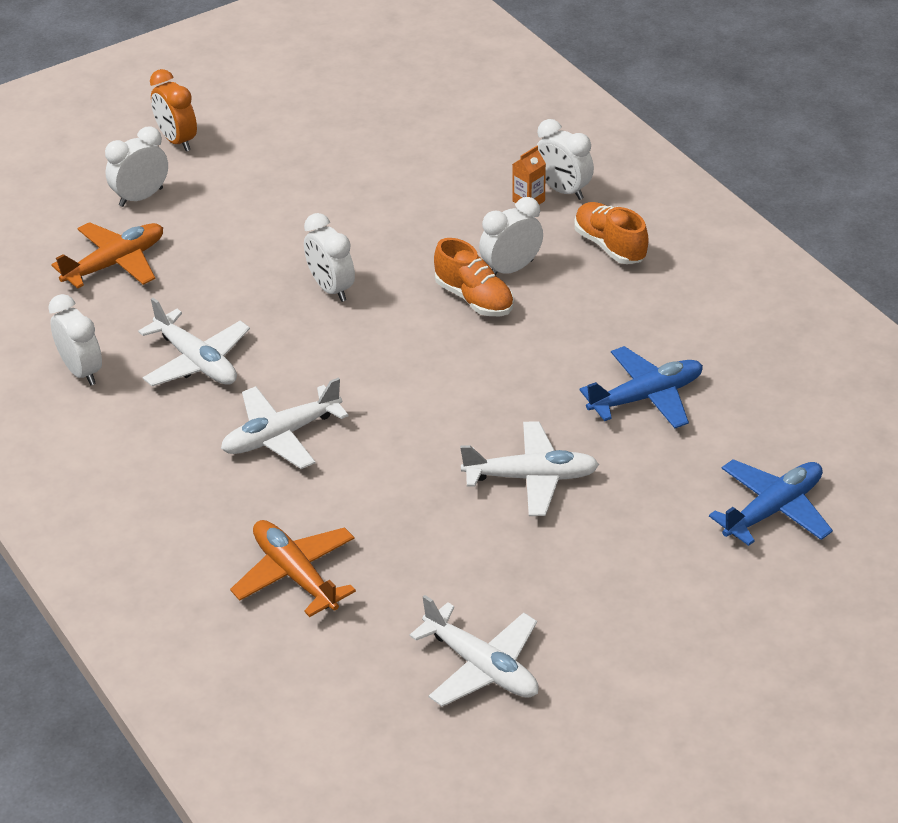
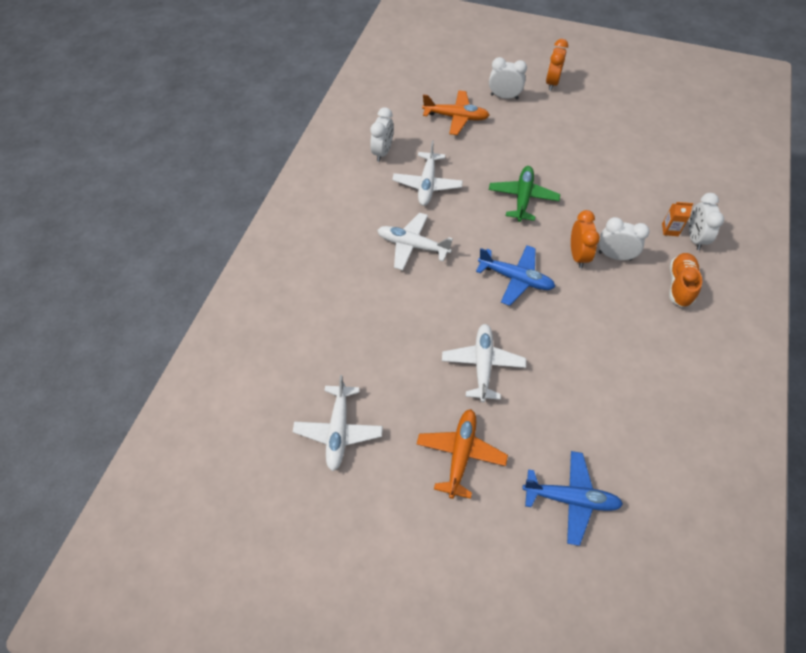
camera: 50 degrees right, 15 degrees up
orange plane [230,520,356,617] -> orange plane moved to [417,409,508,499]
white clock [304,213,355,302] -> green plane [489,166,560,222]
orange shoe [434,238,514,316] -> orange clock [571,210,600,268]
white plane [460,421,599,516] -> white plane turned 135 degrees counterclockwise [442,324,526,402]
blue plane [580,346,703,428] -> blue plane moved to [476,245,555,306]

